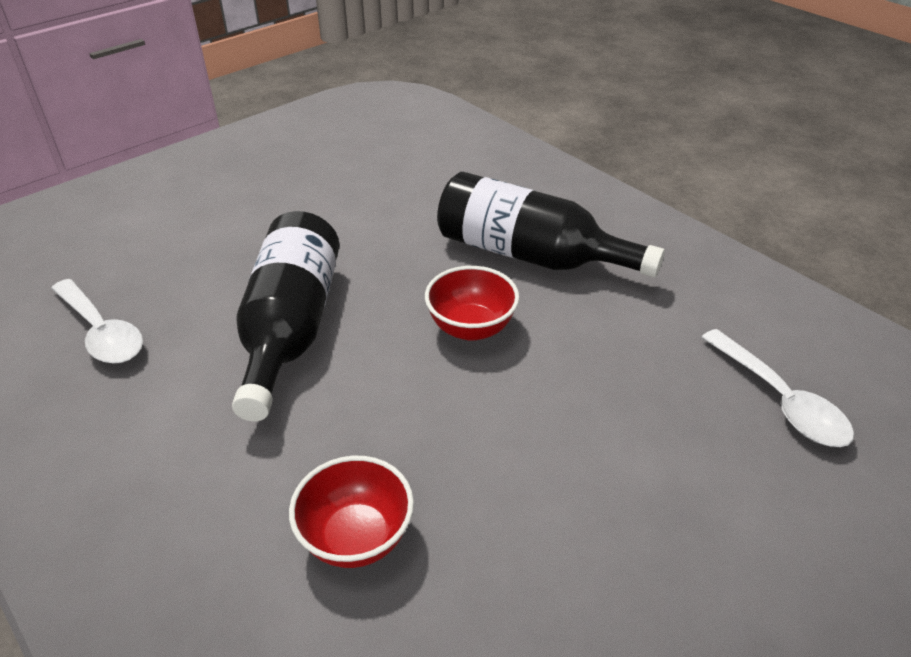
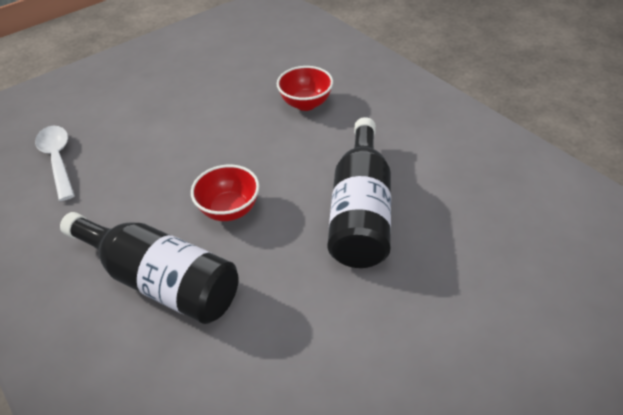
camera: 175 degrees left, 5 degrees up
white spoon [51,279,143,364] -> none

